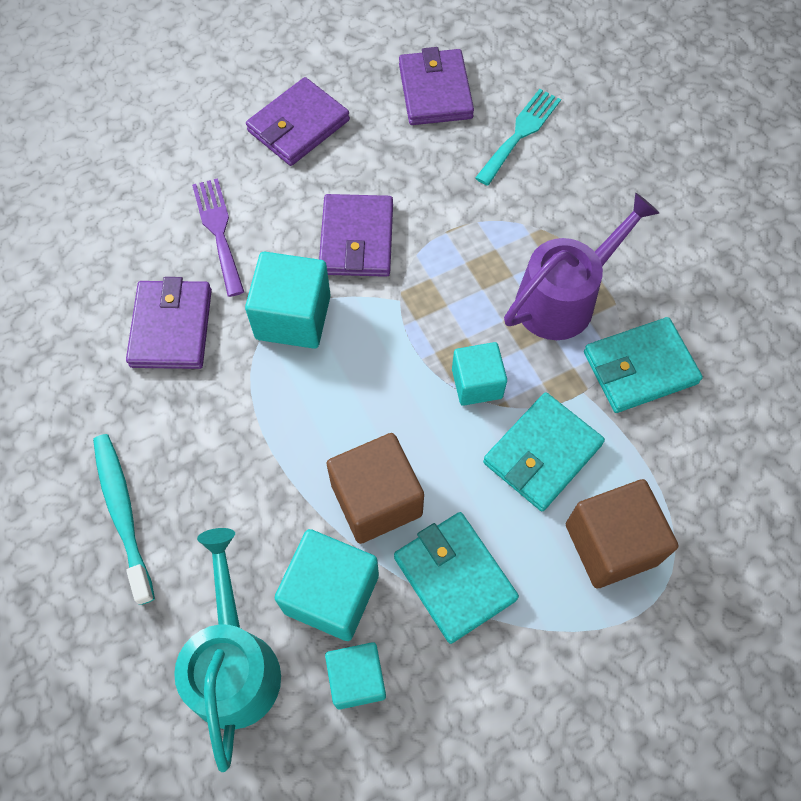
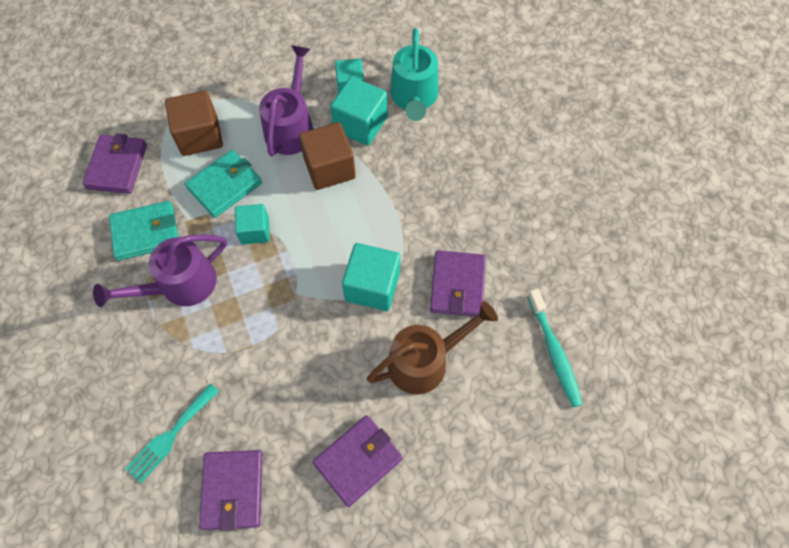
camera: 175 degrees left, 0 degrees up
turquoise toothbrush [93,434,155,605] -> turquoise toothbrush moved to [528,289,583,407]
purple fork [192,178,244,297] -> brown watering can [367,301,498,394]
purple wallet [319,194,393,277] -> purple wallet moved to [82,133,147,194]
turquoise wallet [394,512,519,644] -> purple watering can [259,45,313,156]

